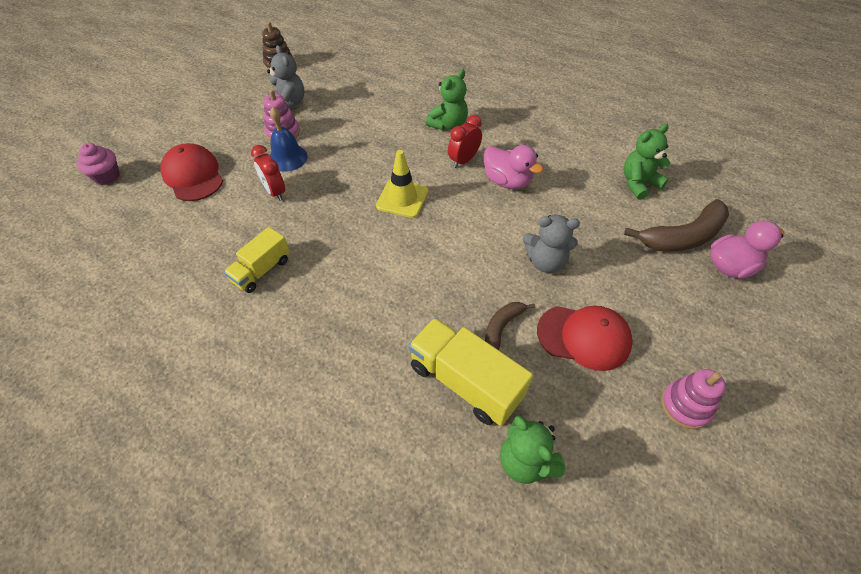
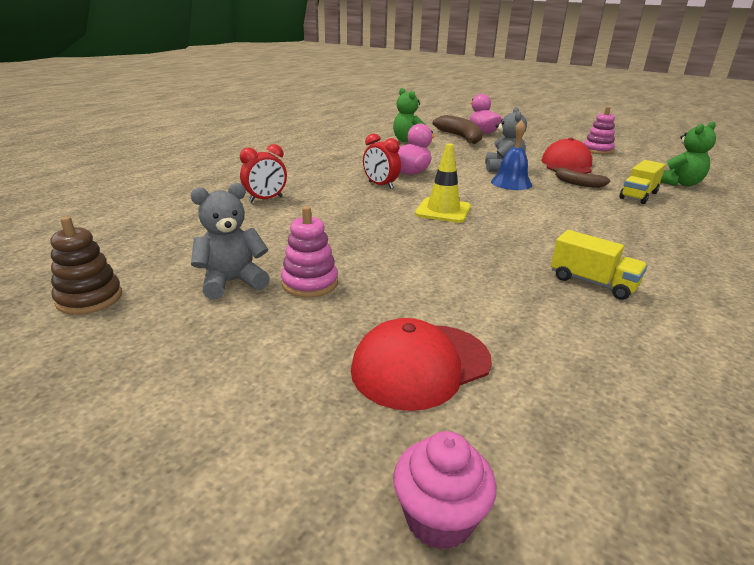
camera: 90 degrees left, 25 degrees down
red clock [251,145,285,201] -> red clock moved to [240,144,287,203]
blue bell [270,107,308,172] -> blue bell moved to [491,120,532,190]
yellow truck [408,318,533,426] -> yellow truck [619,160,666,204], size x0.62
green teddy bear [426,69,468,130] -> none

